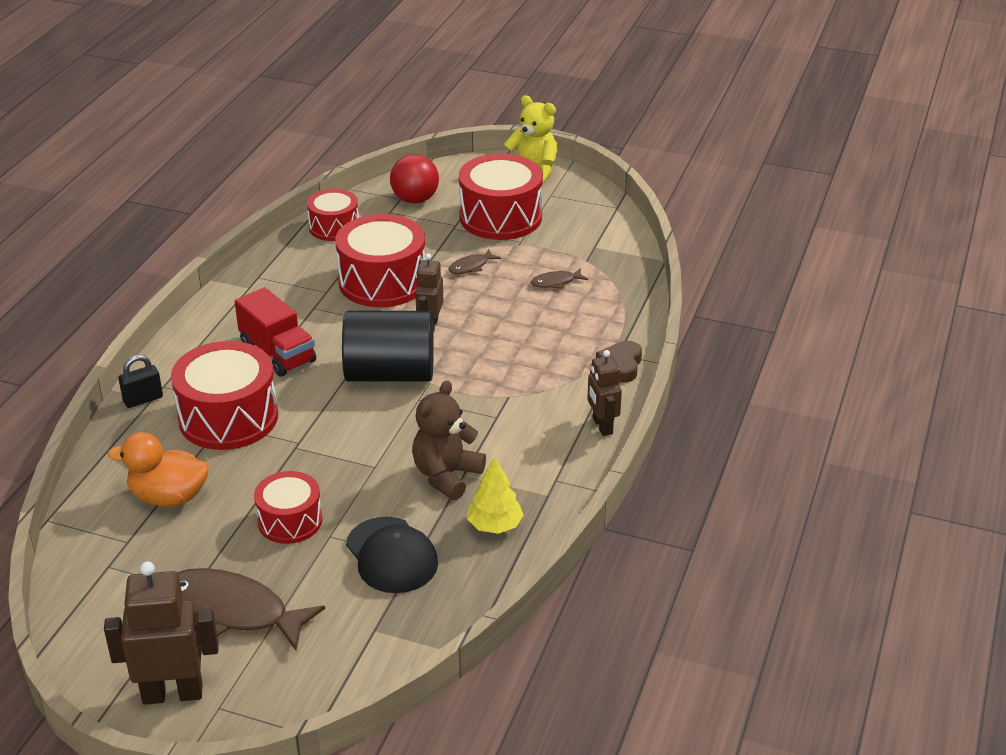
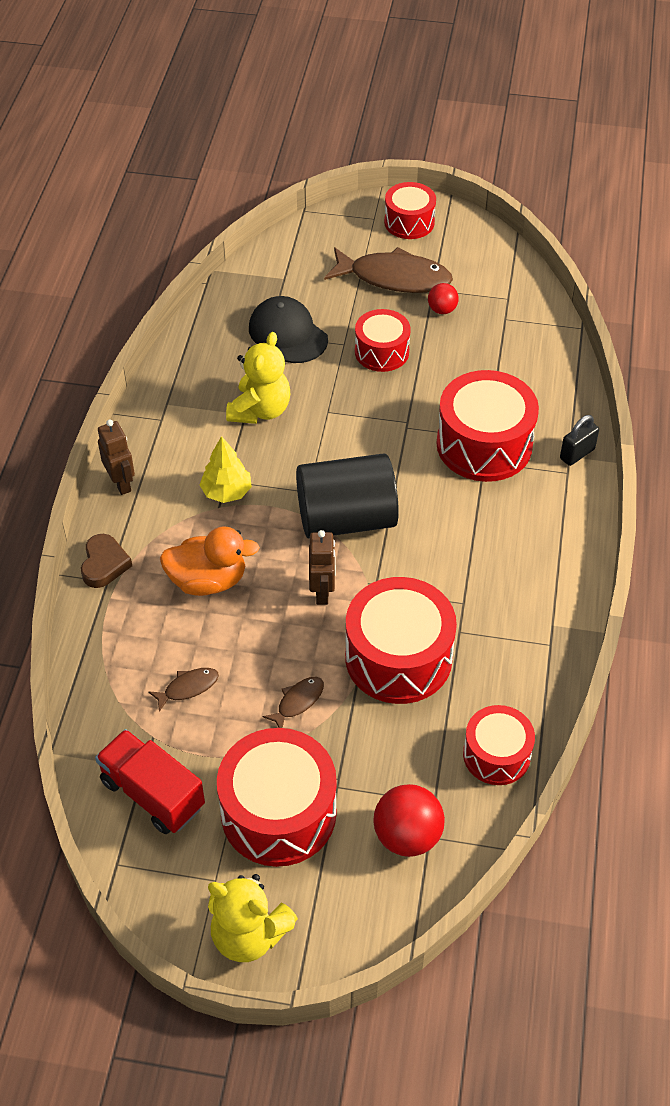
camera: 170 degrees right, 15 degrees up
brown robot [104,562,219,705] -> red drum [384,182,436,239]
orange duck [108,432,209,507] -> orange duck moved to [160,526,260,596]
red truck [235,287,316,376] -> red truck moved to [95,729,205,834]
brown teddy bear [412,380,486,500] -> yellow teddy bear [226,332,290,424]
yellow tree [467,456,524,534] -> yellow tree moved to [200,436,252,503]
none -> red ball [428,283,459,314]

